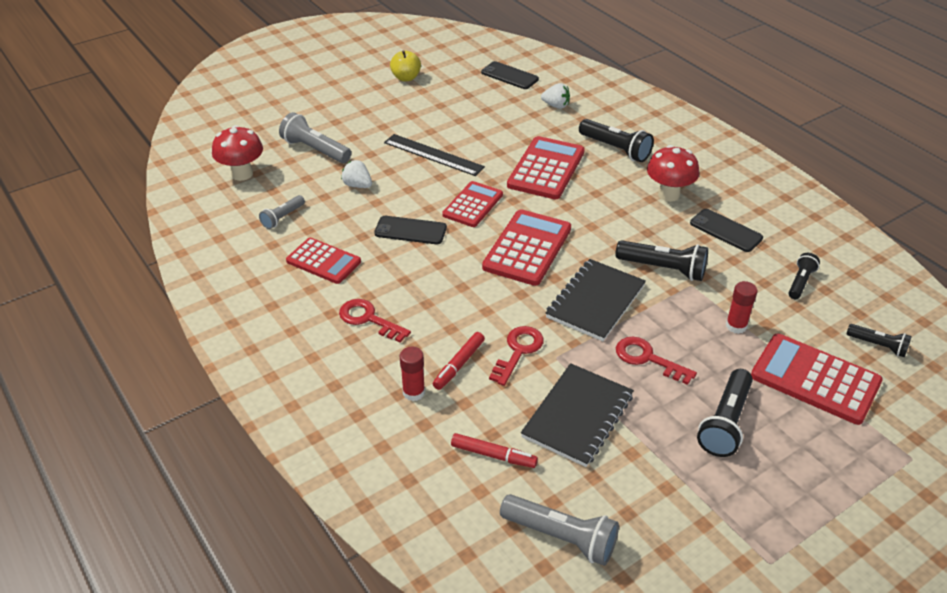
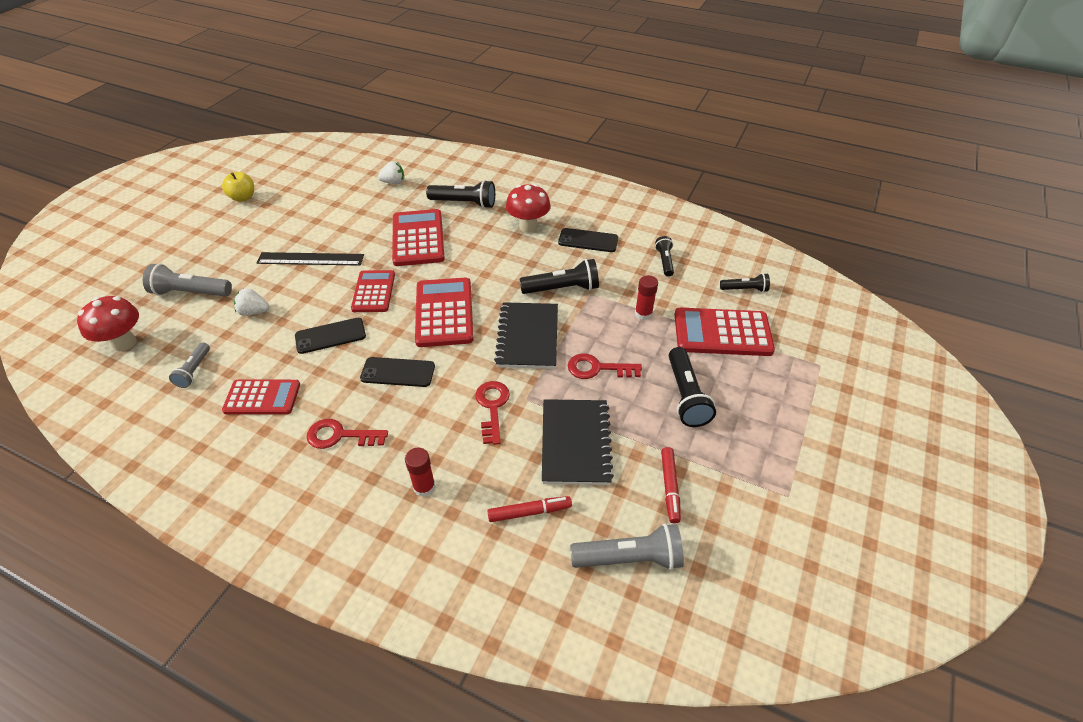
camera: 30 degrees left, 5 degrees up
red marker [433,332,485,390] -> red marker moved to [661,447,681,524]
black phone [481,61,539,89] -> black phone moved to [360,357,435,387]

